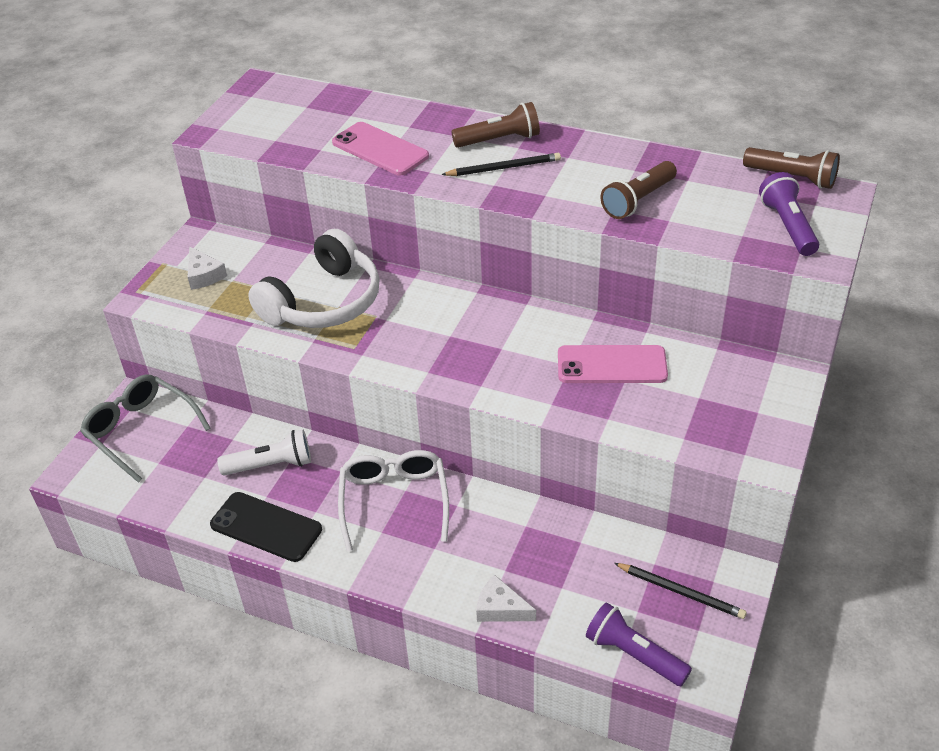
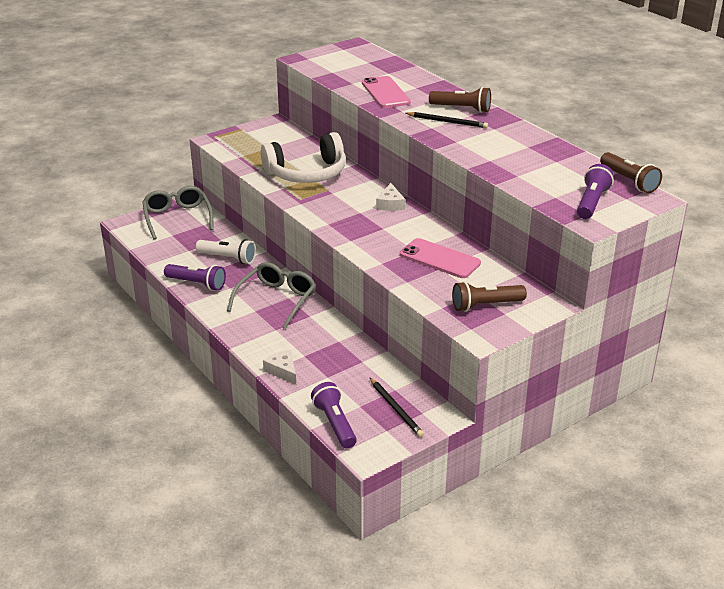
camera: 30 degrees right, 10 degrees down
white cheese [188,246,227,290] -> white cheese moved to [376,183,405,211]
black phone [210,492,322,562] -> purple flashlight [164,264,226,291]
white glasses [338,450,449,551] -> grey glasses [227,262,316,329]
brown flashlight [600,161,677,219] -> brown flashlight moved to [452,281,527,312]

